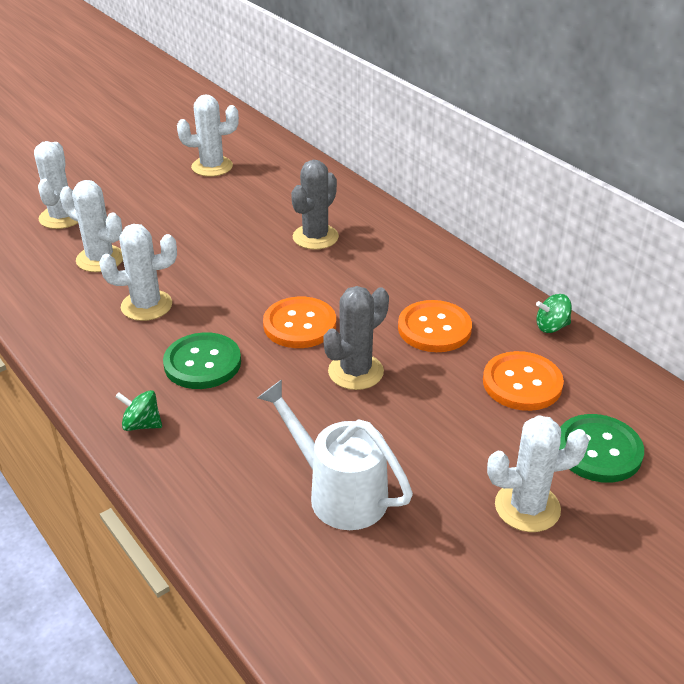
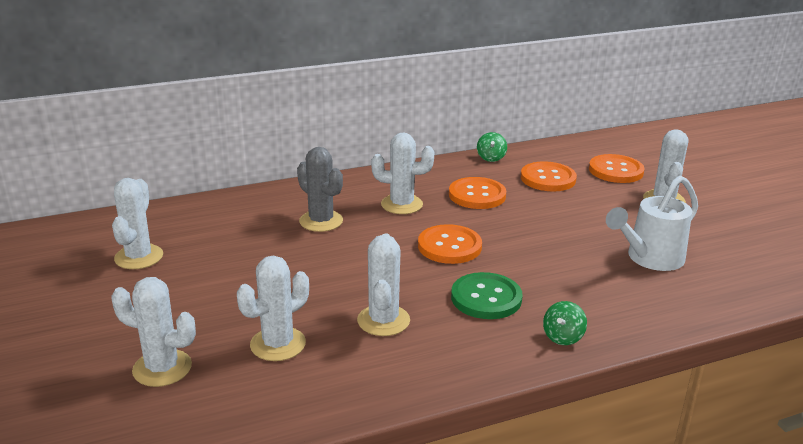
camera: 75 degrees left, 10 degrees down
grey cactus [323,286,389,390] -> none
green button [559,414,644,483] -> orange button [589,154,644,183]
none -> white cactus [371,132,434,214]

